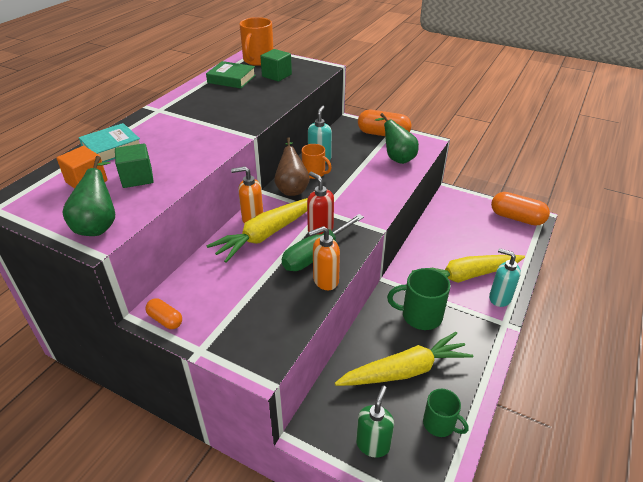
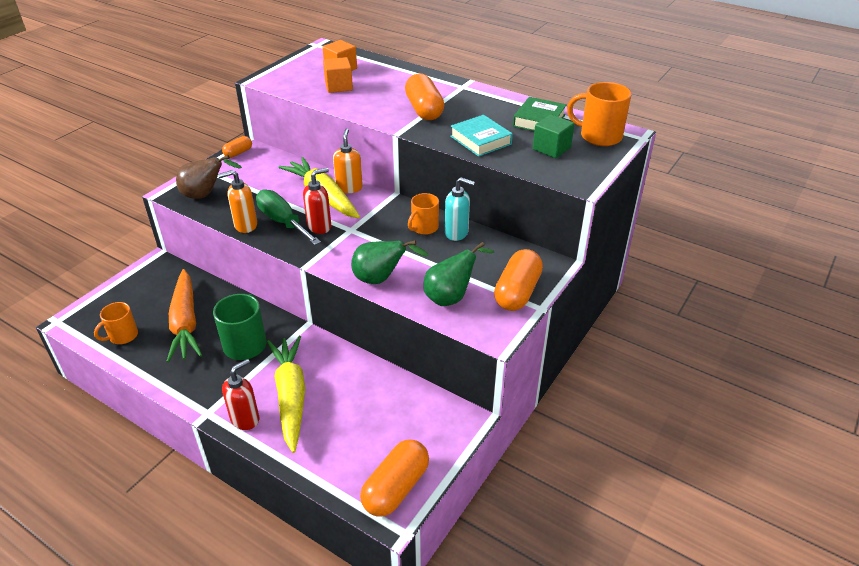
camera: 95 degrees right, 0 degrees up
green pear [62,156,115,236] -> green pear moved to [351,240,429,284]
turquoise book [79,123,140,162] -> turquoise book moved to [450,115,513,157]
green cube [115,143,154,188] -> orange cube [323,57,353,93]
brown pear [274,137,310,196] -> brown pear moved to [176,155,242,199]
orange soap dispenser [308,226,340,290] -> orange soap dispenser turned 90 degrees counterclockwise [218,170,257,233]
yellow carrot [335,332,473,386] -> orange carrot [166,269,202,362]
green soap dispenser [356,386,394,458] -> none
green mug [423,389,469,437] -> orange mug [94,302,138,344]
turquoise soap dispenser [489,248,521,307] -> red soap dispenser [222,359,259,430]
none -> orange capsule [405,73,444,120]

